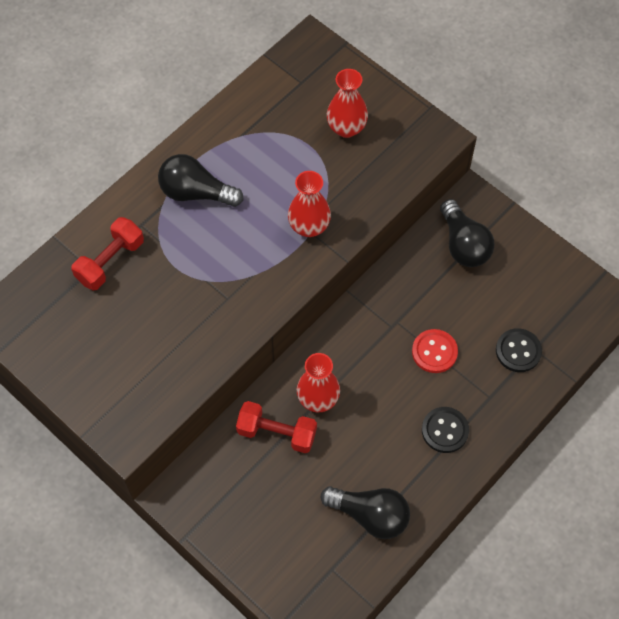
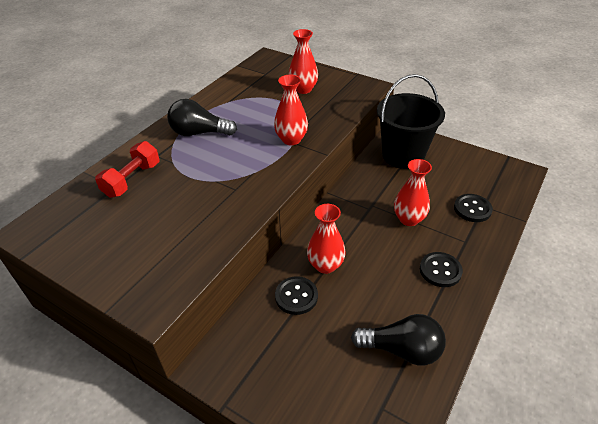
camera: 10 degrees left, 20 degrees down
red dumbbell [236,401,317,453] -> black button [275,276,318,315]
red button [412,329,458,373] -> red vase [394,159,432,226]
black light bulb [440,199,495,267] -> black bucket [377,74,445,169]

